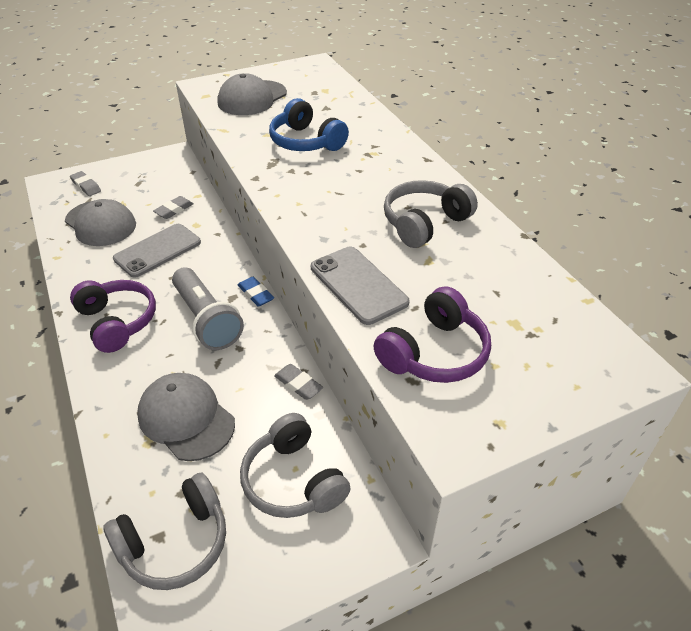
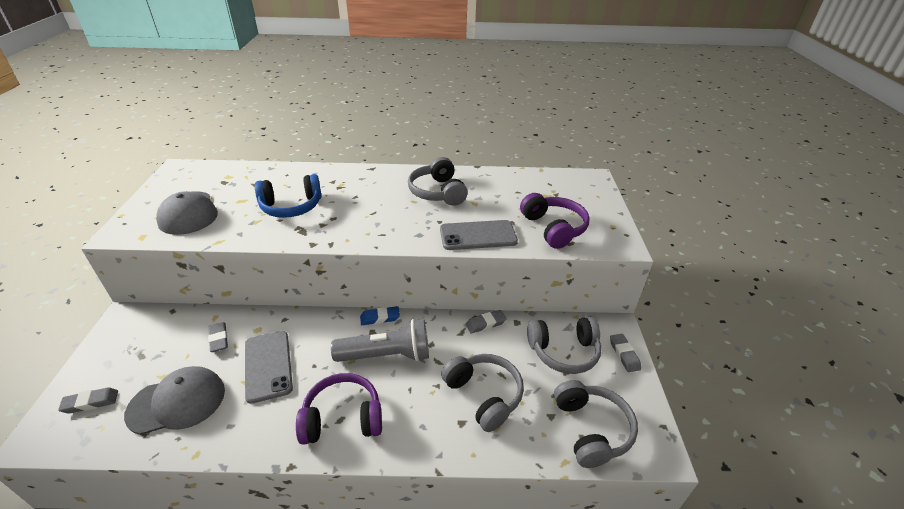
camera: 65 degrees left, 5 degrees down
grey cap [137,373,235,461] -> grey headphones [441,354,524,432]
none -> grey eraser [610,334,641,372]

